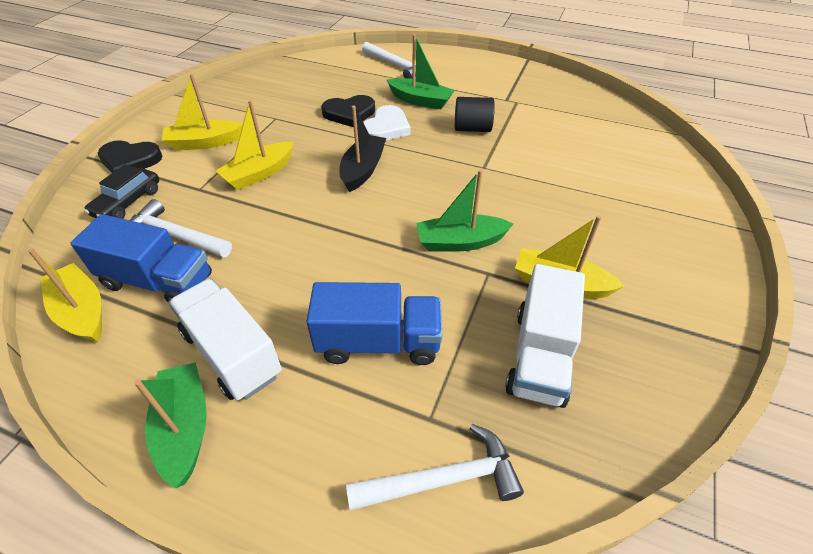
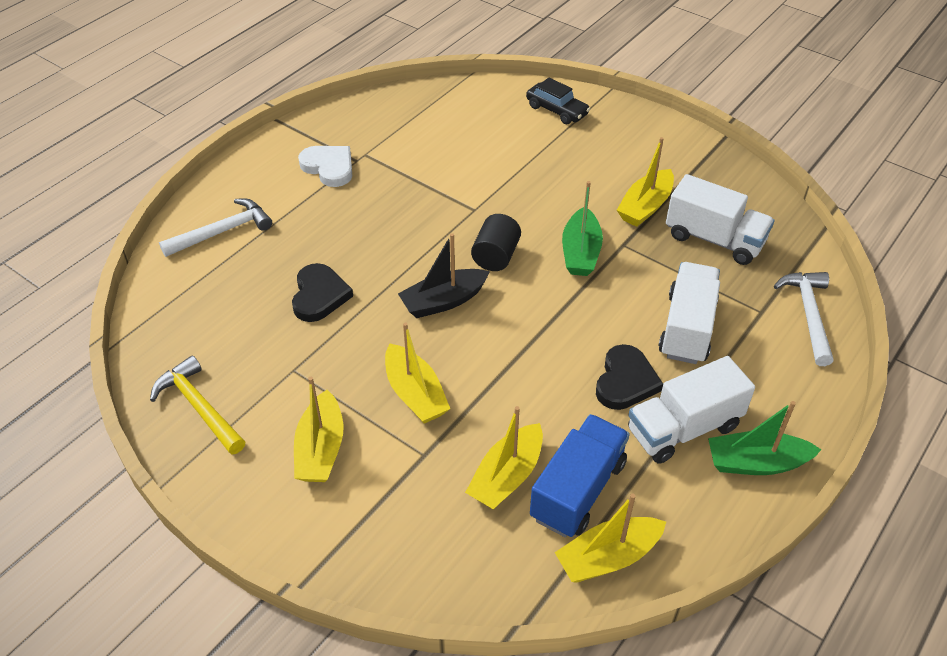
camera: 75 degrees left, 0 degrees up
black car [84,164,159,219] -> black car moved to [526,78,590,124]
black heart [98,140,162,173] -> black heart moved to [596,344,663,410]
white hammer [130,199,232,258] -> yellow boat [465,406,543,510]
blue truck [306,282,442,365] -> white truck [658,262,720,364]
black boat [339,106,386,192] -> black boat turned 60 degrees counterclockwise [398,233,490,318]
white heart [363,105,411,140] -> white heart moved to [298,146,352,187]
green boat [387,34,455,109] -> none
black cylinder [455,97,495,132] -> black cylinder moved to [471,214,521,271]
none -> yellow hammer [150,355,245,455]

